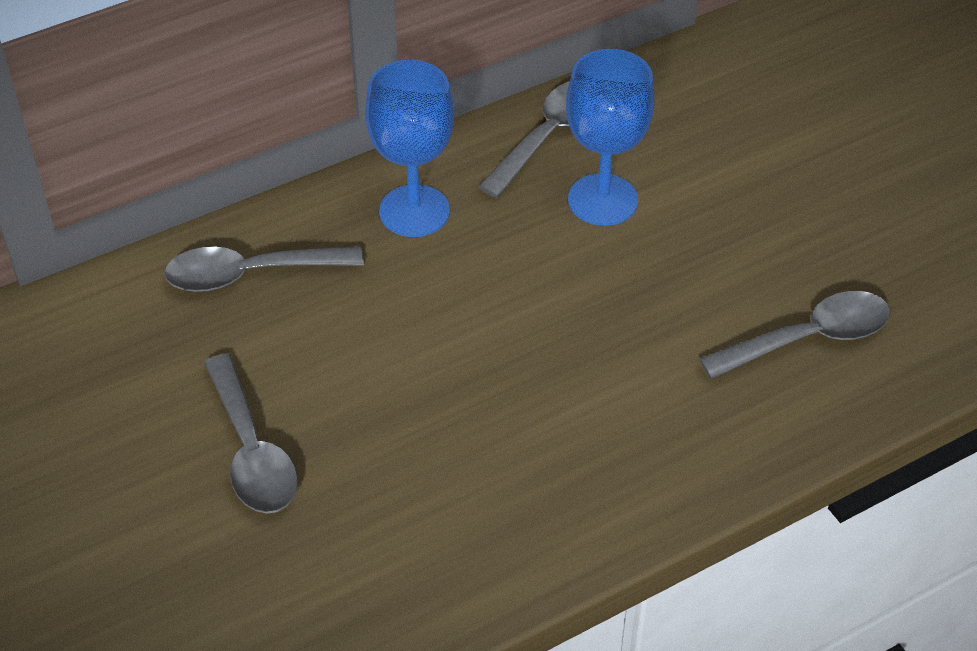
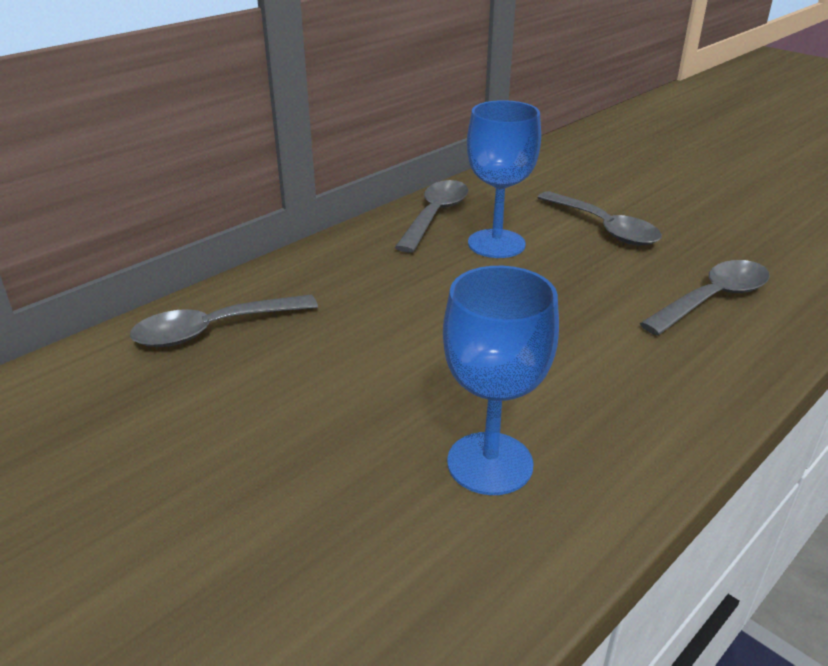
camera: 15 degrees left, 15 degrees down
grey spoon [204,353,298,514] -> grey spoon moved to [537,191,662,246]
blue goblet [365,60,454,237] -> blue goblet moved to [443,266,559,495]

